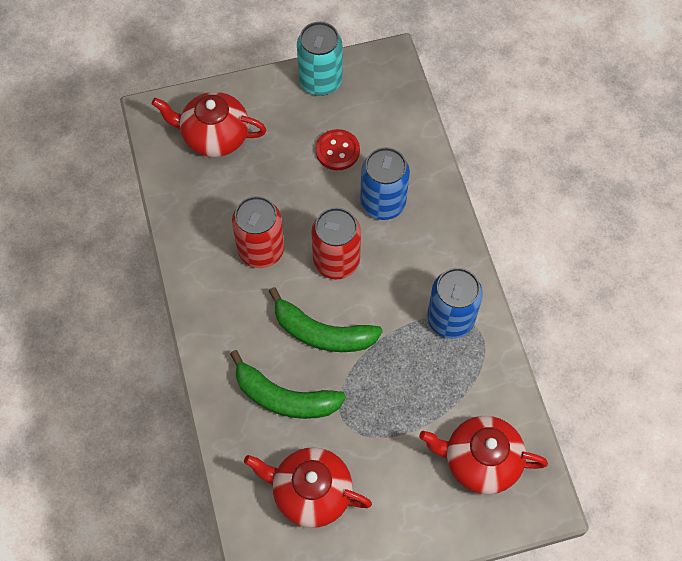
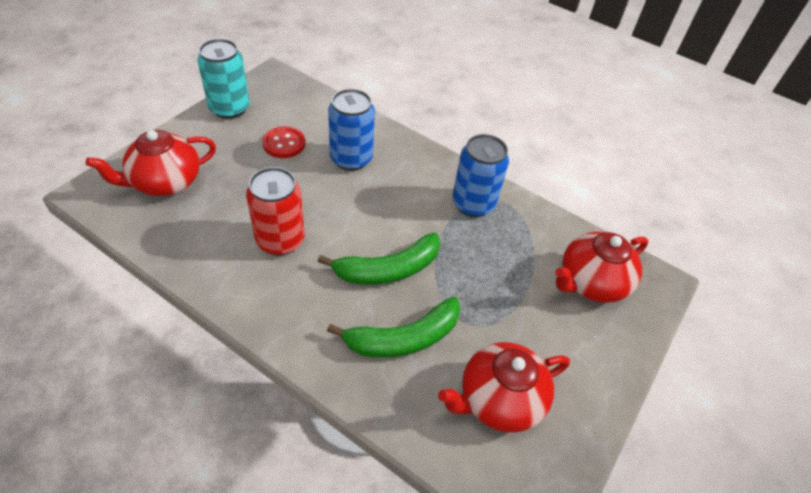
camera: 45 degrees left, 15 degrees down
red can [311,207,361,279] -> none

